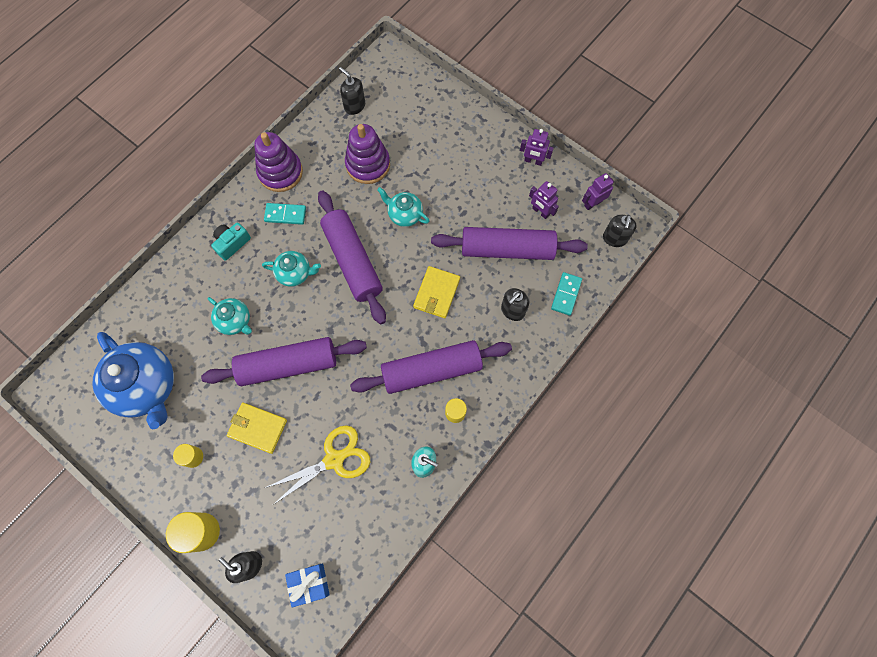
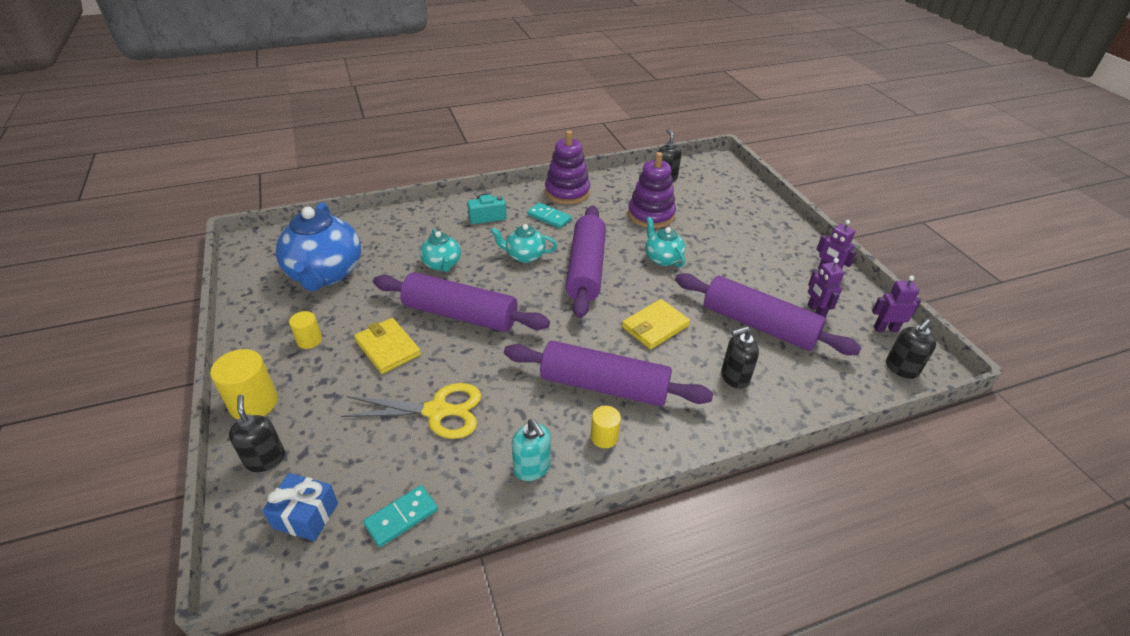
camera: 30 degrees right, 30 degrees down
turquoise teapot [262,251,321,287] -> turquoise teapot turned 150 degrees clockwise [490,224,557,263]
turquoise domino [551,272,582,316] -> turquoise domino moved to [363,485,438,547]

